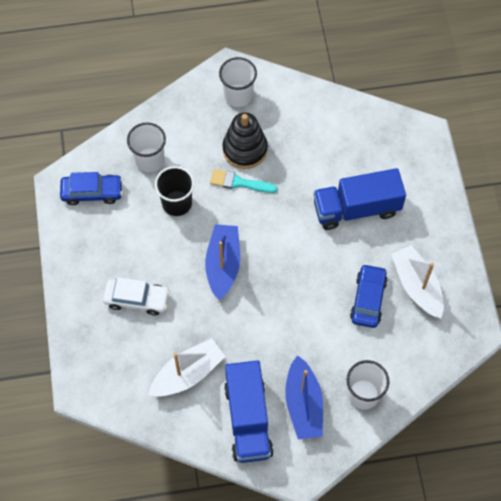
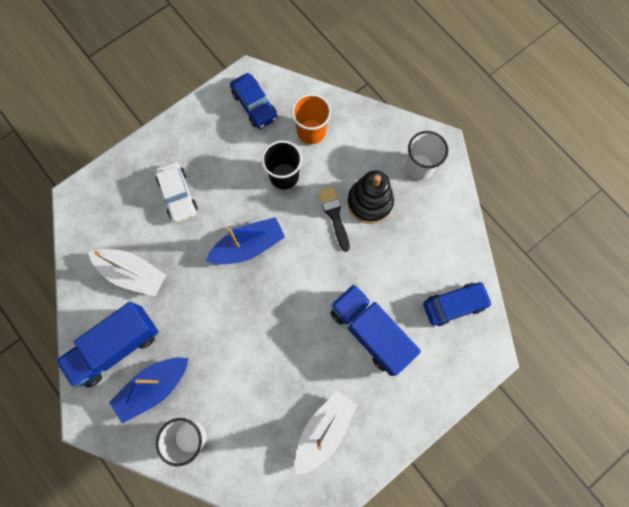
camera: 60 degrees right, 10 degrees up
white cup [127,122,166,172] -> orange cup [292,94,331,144]
turquoise brush [210,169,277,193] -> black brush [318,187,350,252]
blue car [350,264,388,328] -> blue car moved to [423,282,492,326]

